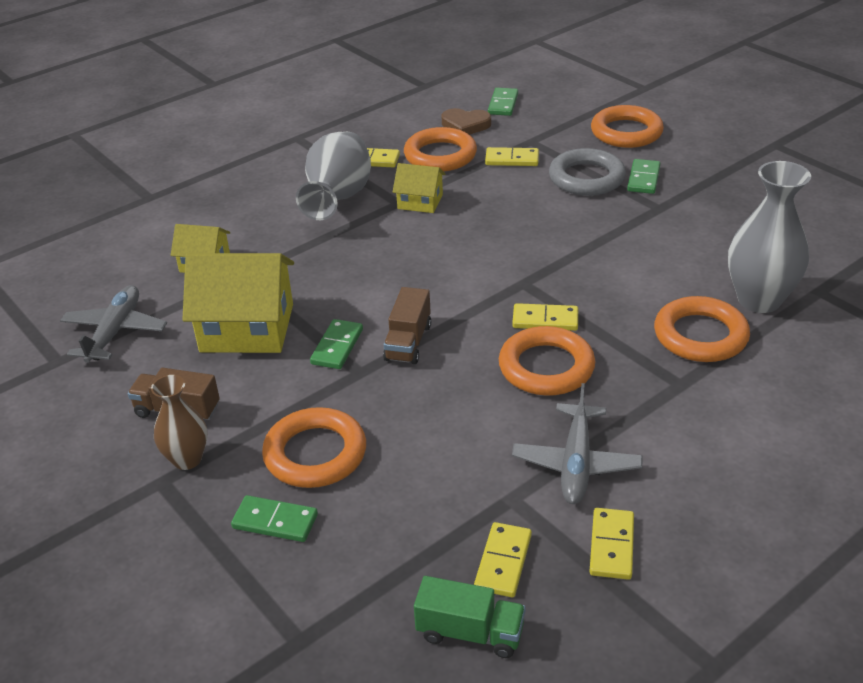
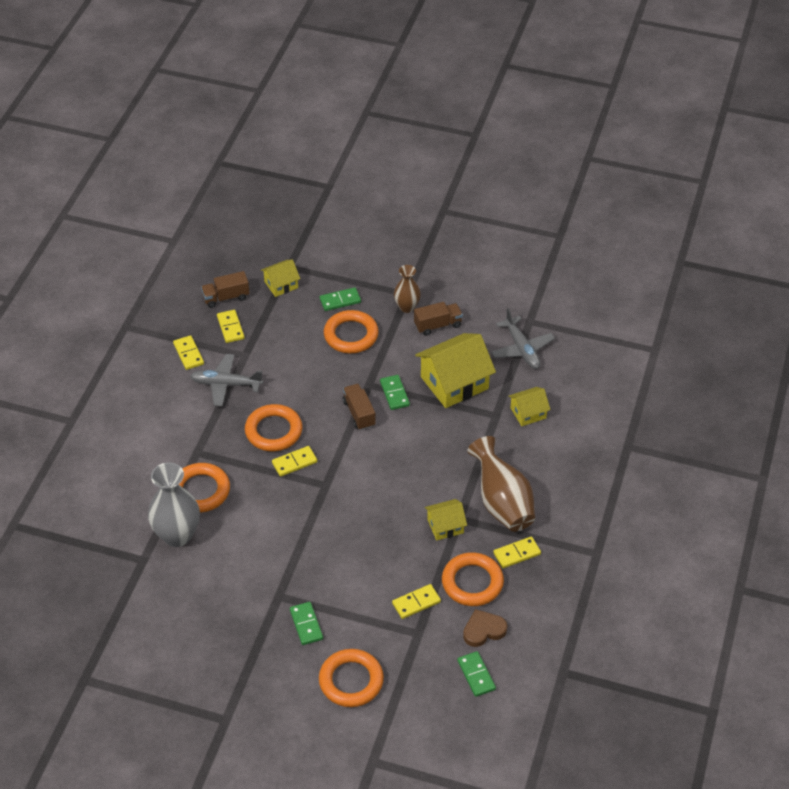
camera: 145 degrees right, 10 degrees up
grey vase [296,132,371,220] -> brown vase [467,436,535,532]
green truck [414,576,526,658] -> brown truck [201,271,250,308]
grey plane [512,383,643,504] -> grey plane turned 60 degrees counterclockwise [190,354,263,406]
grey ring [549,148,626,196] -> none
none -> yellow house [261,259,300,297]

